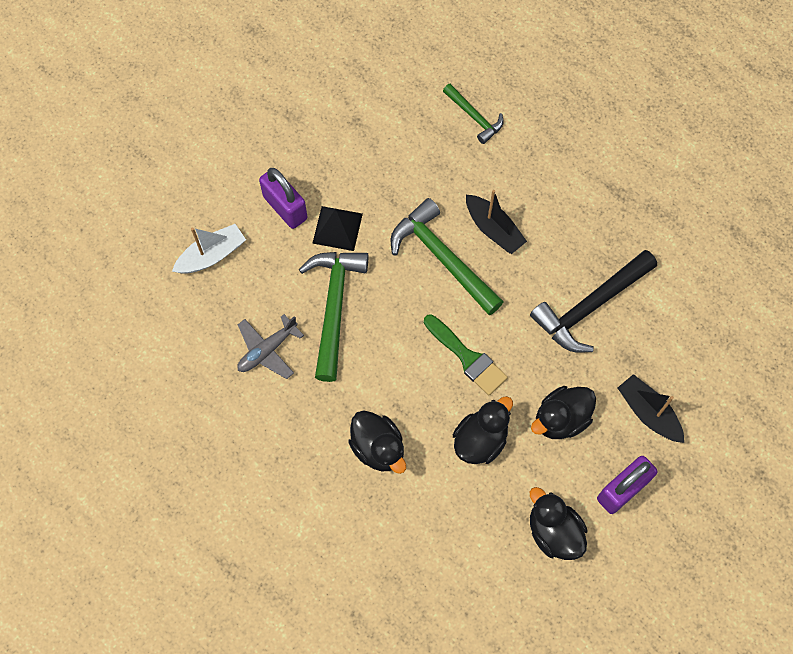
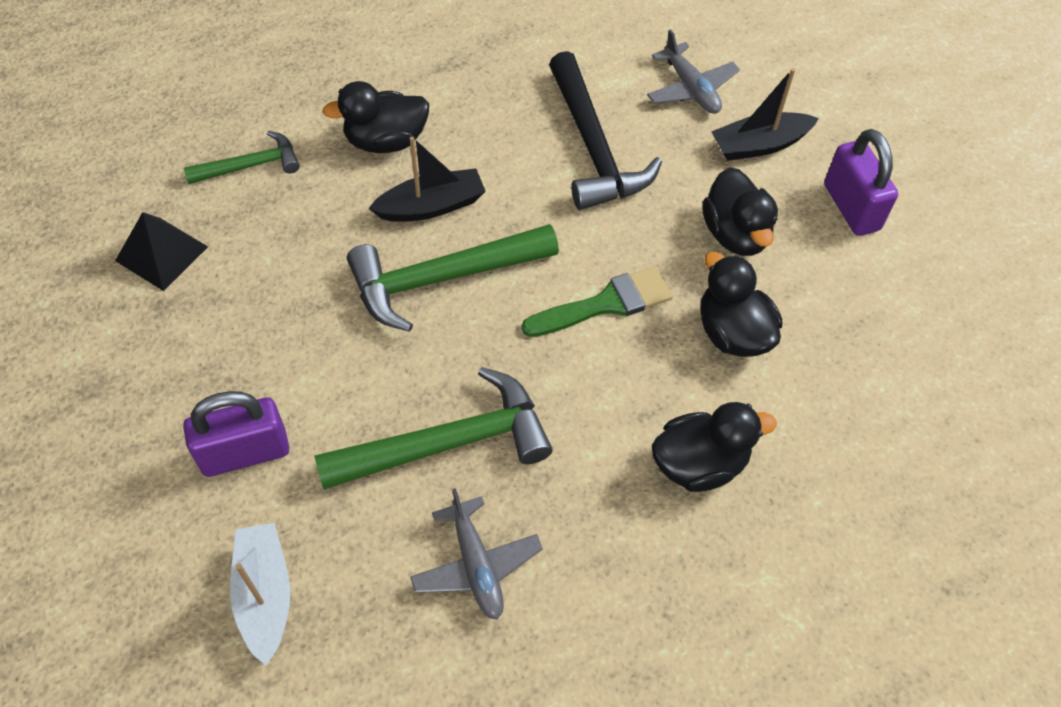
camera: 70 degrees left, 10 degrees down
green hammer [299,252,368,382] -> green hammer turned 135 degrees clockwise [314,367,553,489]
black pyramid [312,206,363,251] -> black pyramid moved to [115,212,208,291]
black duck [530,487,587,560] -> black duck moved to [322,81,429,153]
none -> grey plane [647,29,740,114]

